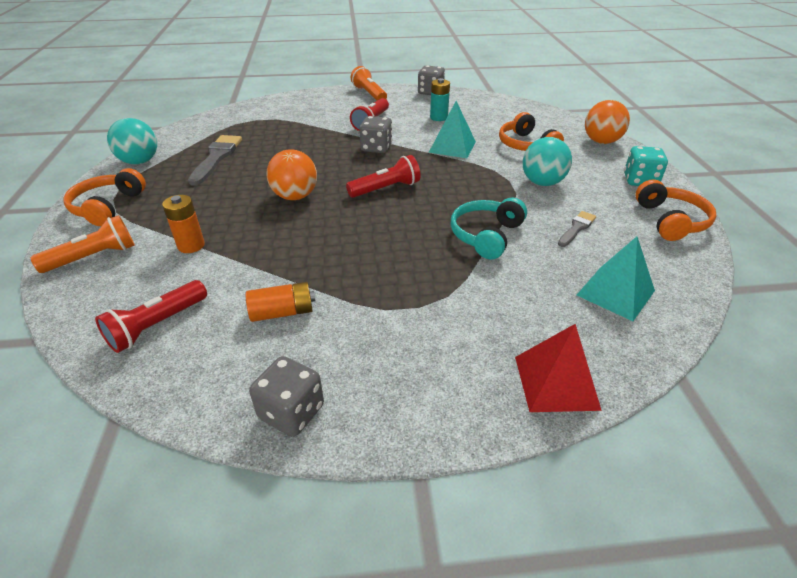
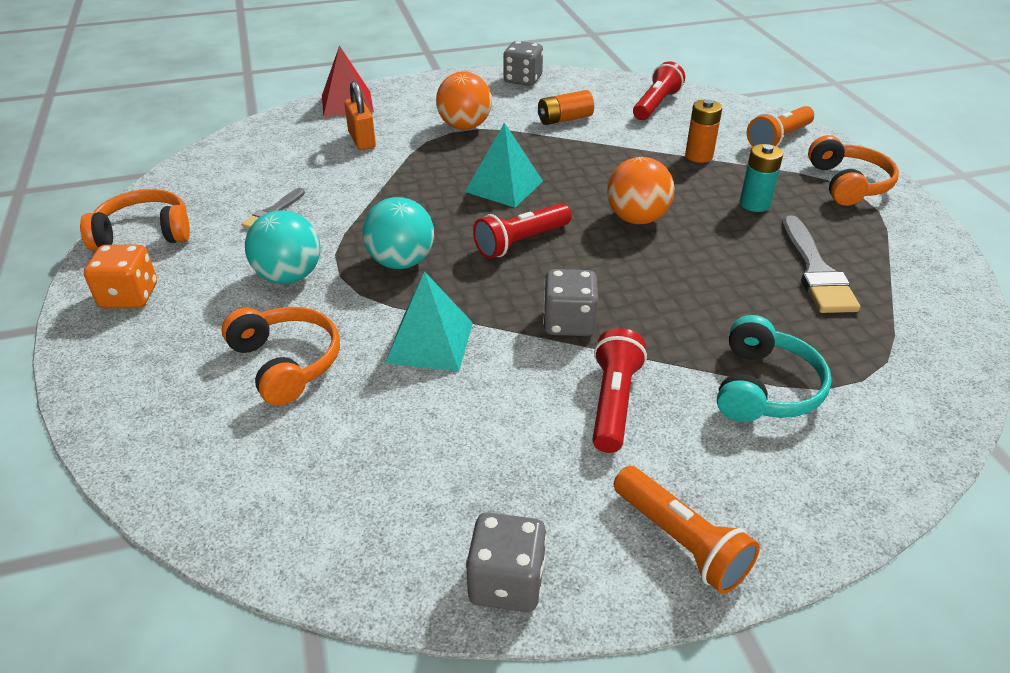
camera: 170 degrees right, 0 degrees up
turquoise ball [107,118,157,165] -> turquoise ball moved to [362,197,434,269]
turquoise battery [430,78,450,121] -> turquoise battery moved to [740,144,783,212]
turquoise headphones [451,197,527,259] -> turquoise headphones moved to [717,315,832,422]
turquoise pyramid [577,237,655,321] -> turquoise pyramid moved to [465,122,543,208]
orange ball [585,100,630,144] -> orange ball moved to [436,72,492,130]
turquoise dice [624,146,668,186] -> orange dice [84,245,157,308]
orange headphones [635,179,716,241] -> orange headphones turned 90 degrees clockwise [80,189,190,251]
none -> orange padlock [344,81,376,150]

